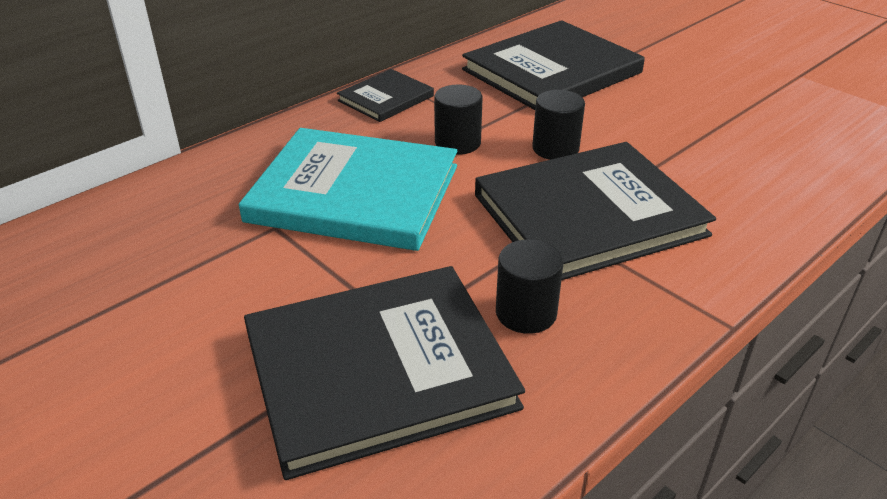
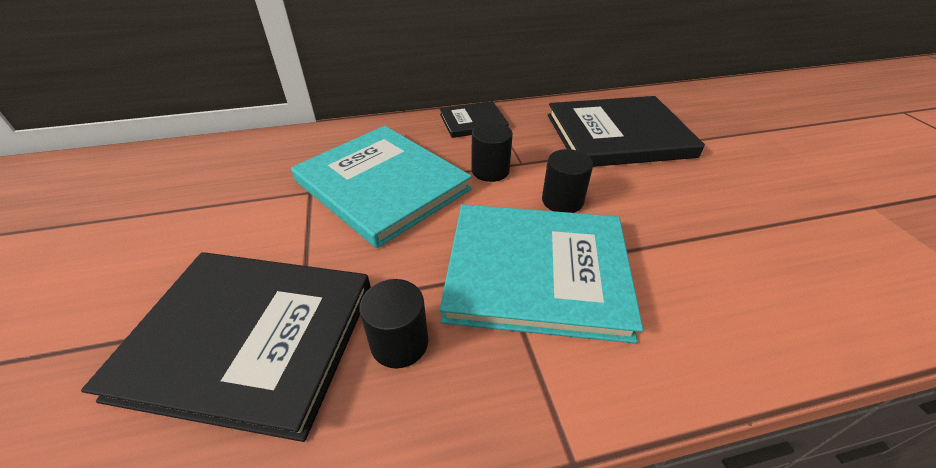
camera: 30 degrees right, 5 degrees up
black book [475,142,716,280] -> turquoise book [440,204,643,343]

